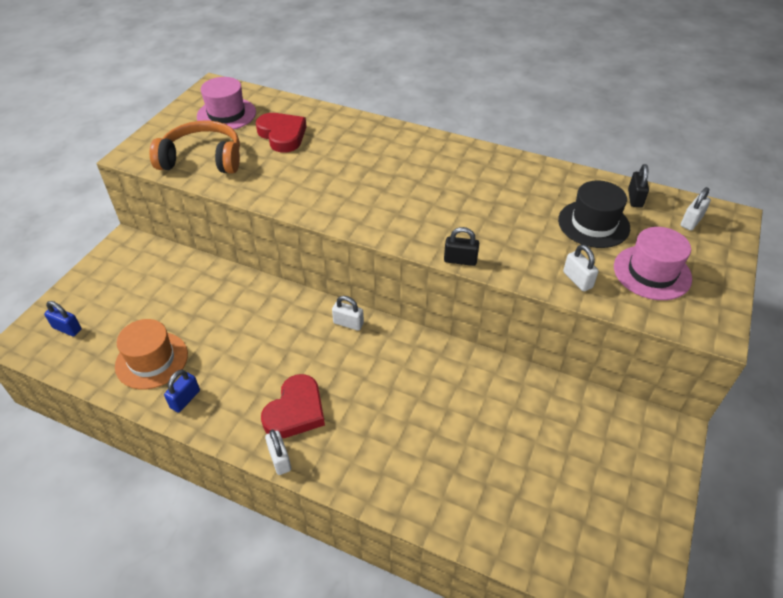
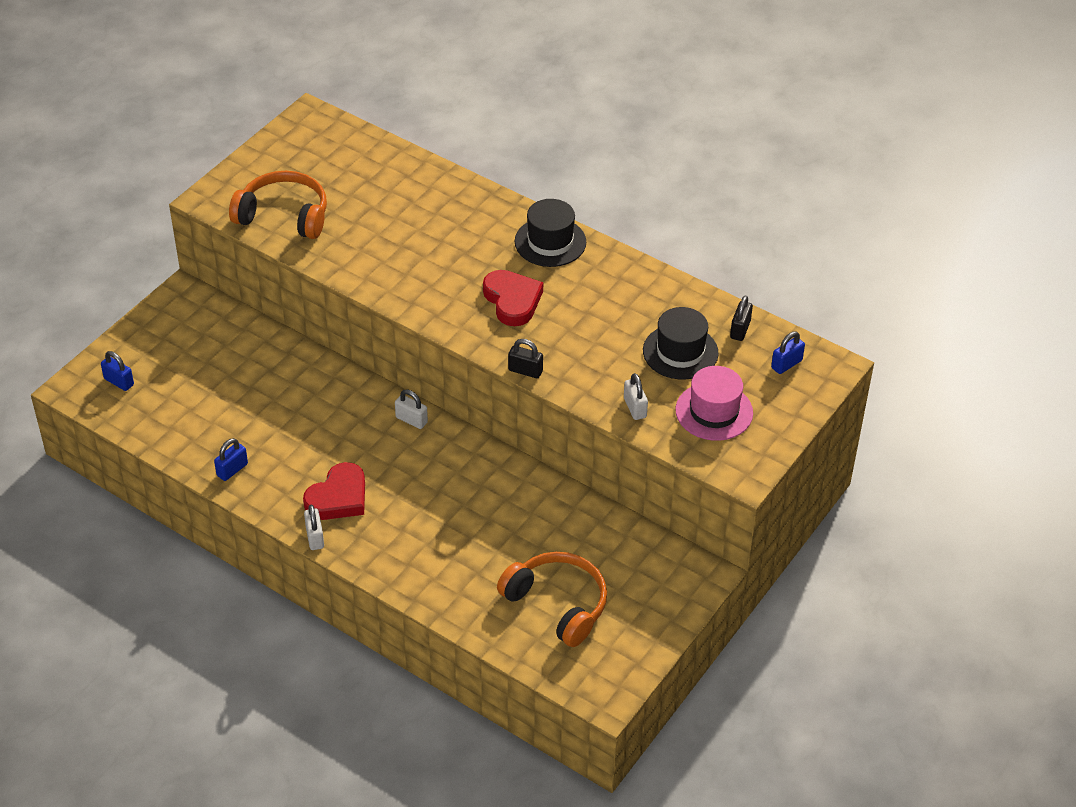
camera: 10 degrees right, 0 degrees up
orange hat [115,319,188,389] -> none
pink hat [197,77,256,130] -> none
red heart [256,113,307,153] -> red heart moved to [483,270,543,326]
white padlock [681,187,711,231] -> blue padlock [771,332,805,374]
none -> orange headphones [497,552,607,647]
none -> black hat [515,199,586,267]

